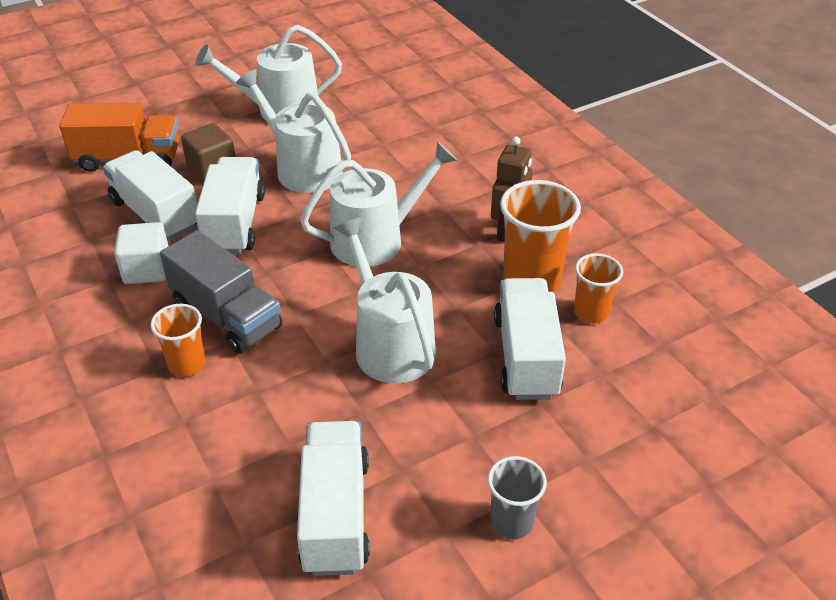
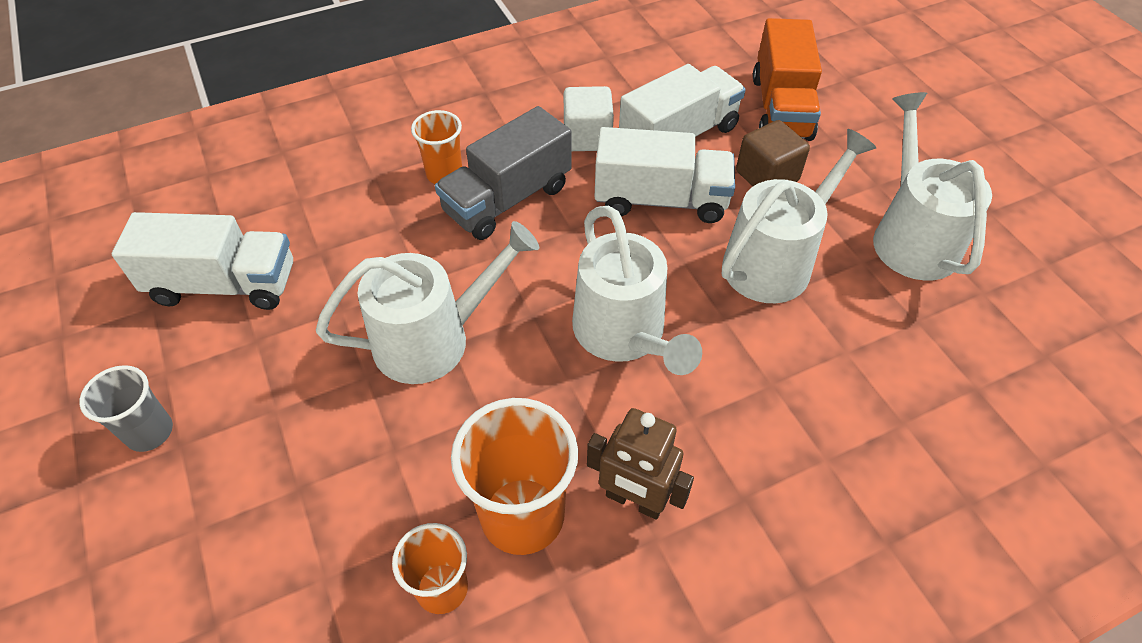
camera: 95 degrees right, 10 degrees up
white truck [494,278,566,400] -> none

